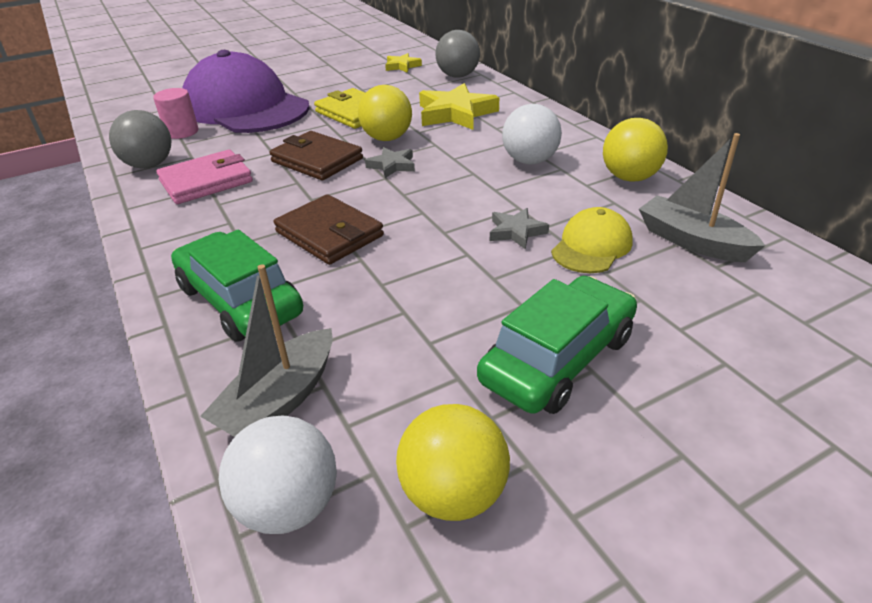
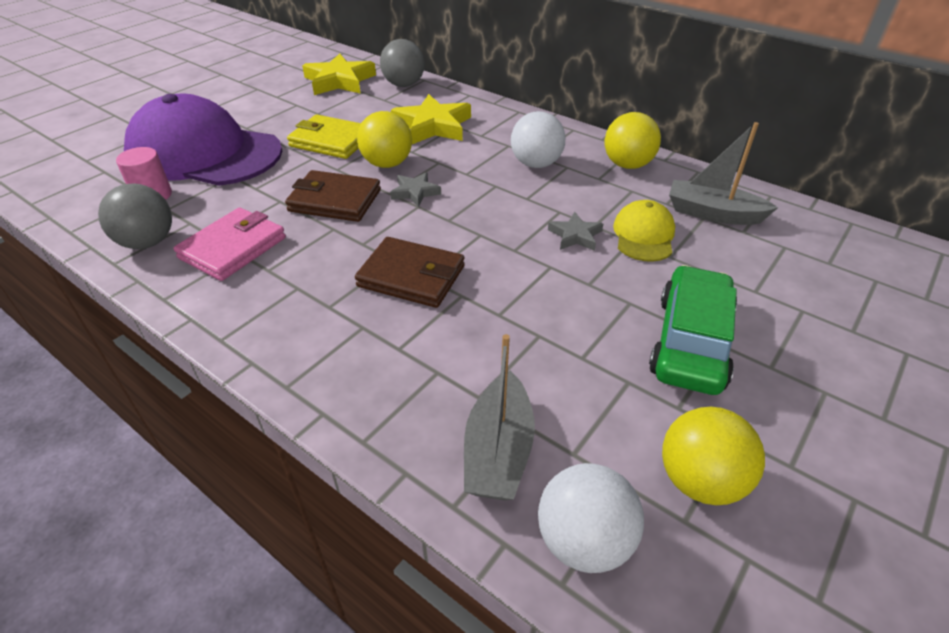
camera: 25 degrees left, 5 degrees up
green car [171,230,303,342] -> none
yellow star [385,53,422,73] -> yellow star [302,54,376,95], size x1.88

